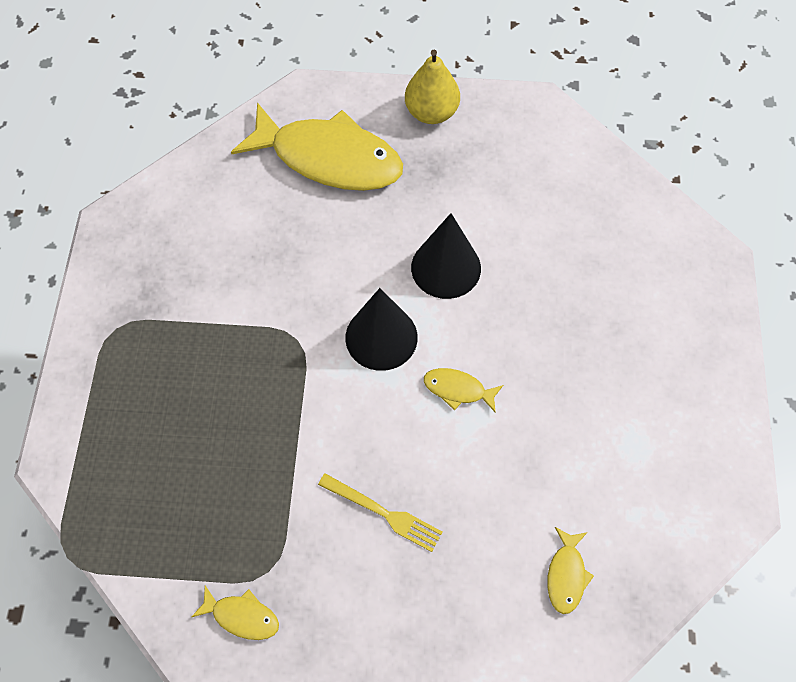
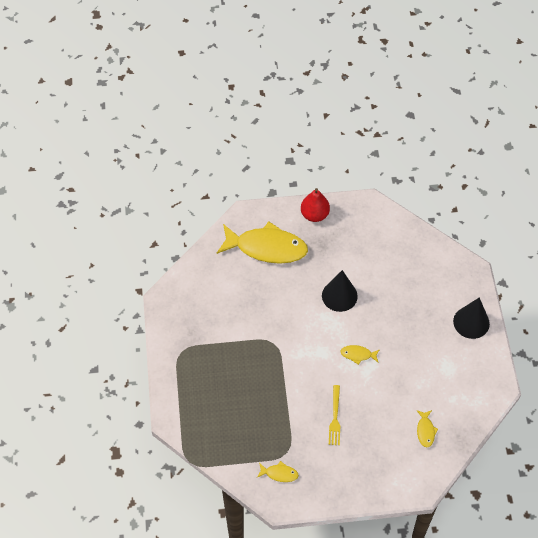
camera: 10 degrees left, 5 degrees down
yellow fork [318,473,443,552] -> yellow fork turned 75 degrees clockwise [329,385,340,445]
black cone [345,288,418,371] -> black cone moved to [453,297,490,339]
yellow pear [405,50,460,124] -> red pear [301,188,330,222]

